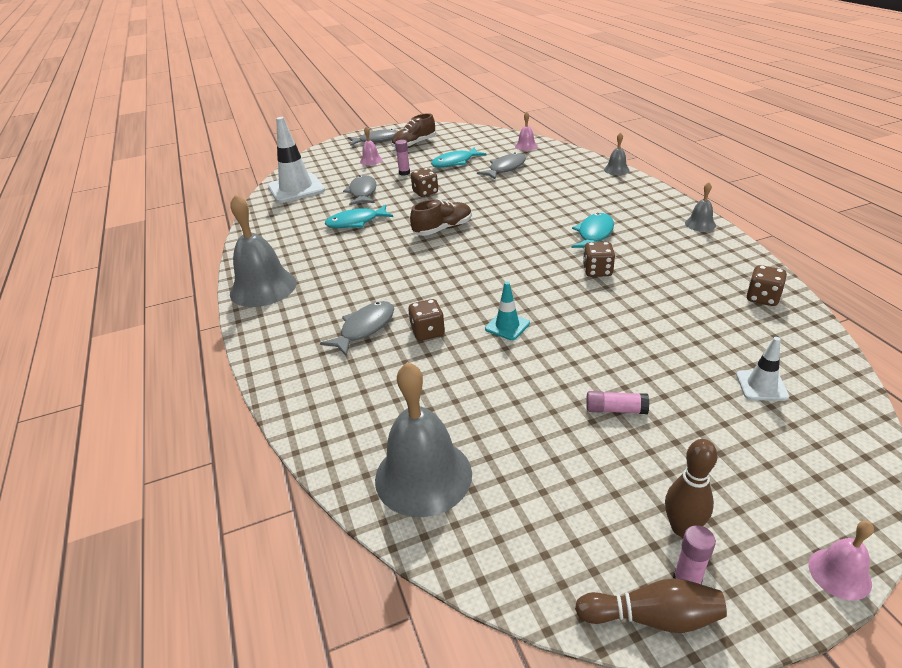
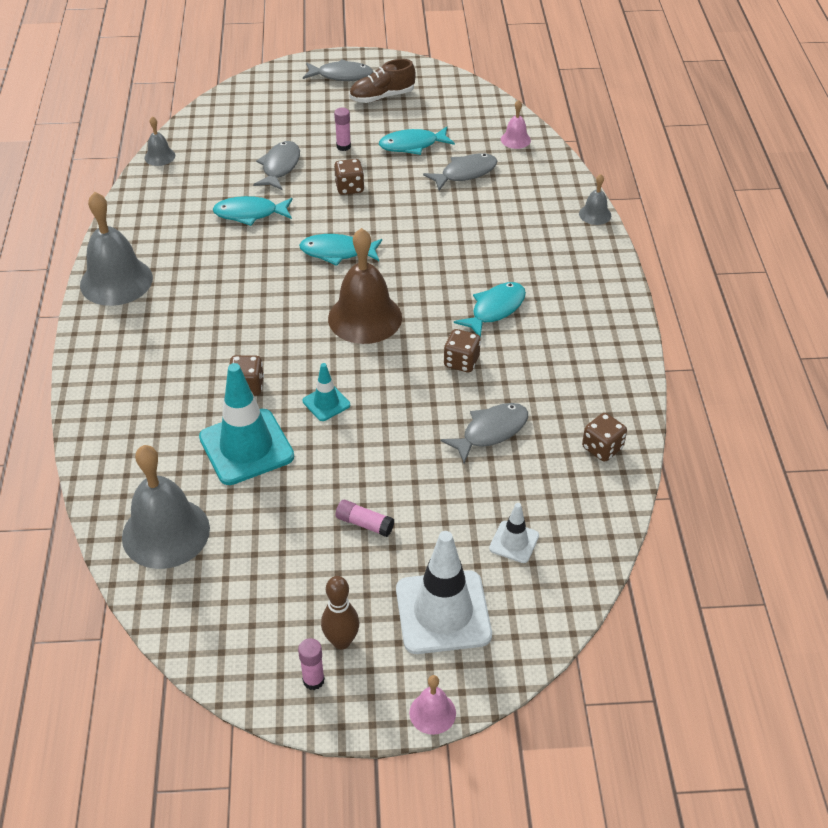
camera: 15 degrees right, 10 degrees up
white traffic cone [268,117,325,203] -> white traffic cone moved to [396,531,492,654]
grey fish [320,301,394,356] -> grey fish moved to [441,403,528,464]
pink bell [360,126,383,165] -> none
brown shoe [410,199,472,236] -> turquoise fish [299,234,382,266]
brown bowling pin [575,578,727,633] -> none
grey bell [685,182,716,231] -> grey bell moved to [145,116,175,166]
none -> turquoise traffic cone [199,363,294,485]
none -> brown bell [328,228,402,344]

